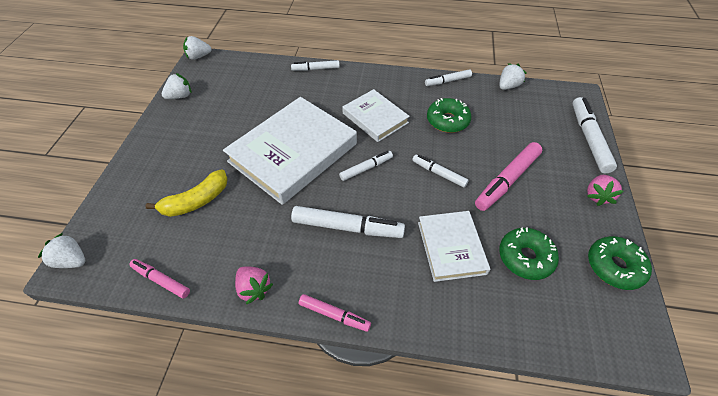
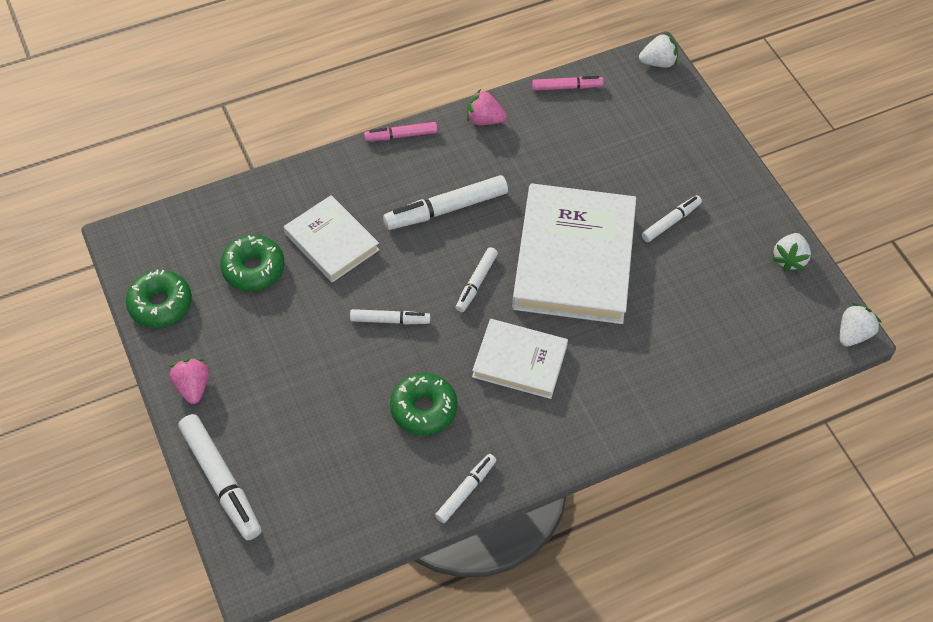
camera: 145 degrees right, 5 degrees up
yellow banana [145,170,228,217] -> none
white marker [291,60,340,71] -> white marker moved to [642,195,702,242]
pink marker [475,142,542,211] -> none
white strawberry [499,63,527,90] -> none

